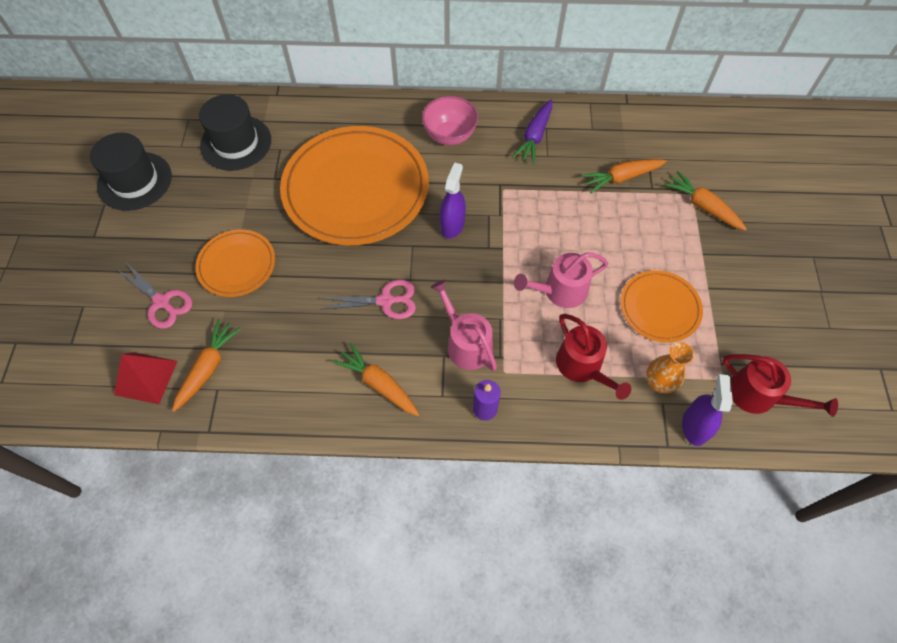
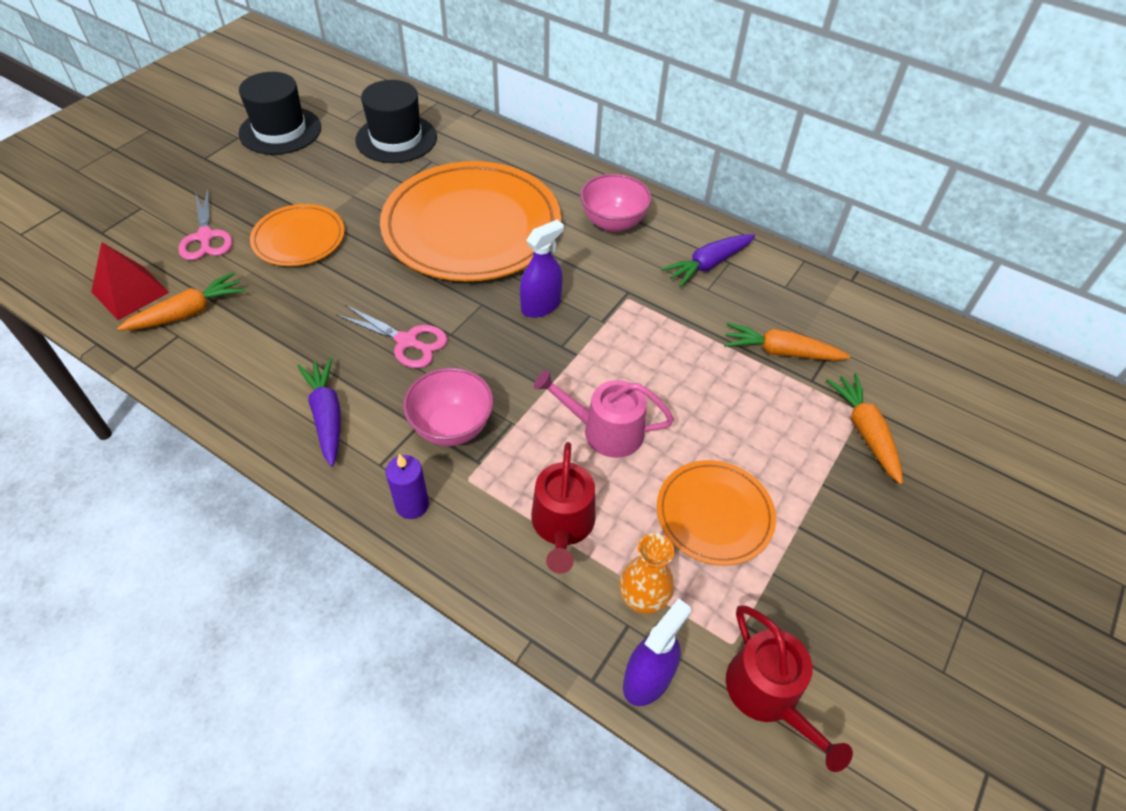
camera: 30 degrees right, 10 degrees down
orange carrot [332,343,419,416] -> purple carrot [297,357,341,467]
pink watering can [431,280,497,371] -> pink bowl [403,368,494,446]

